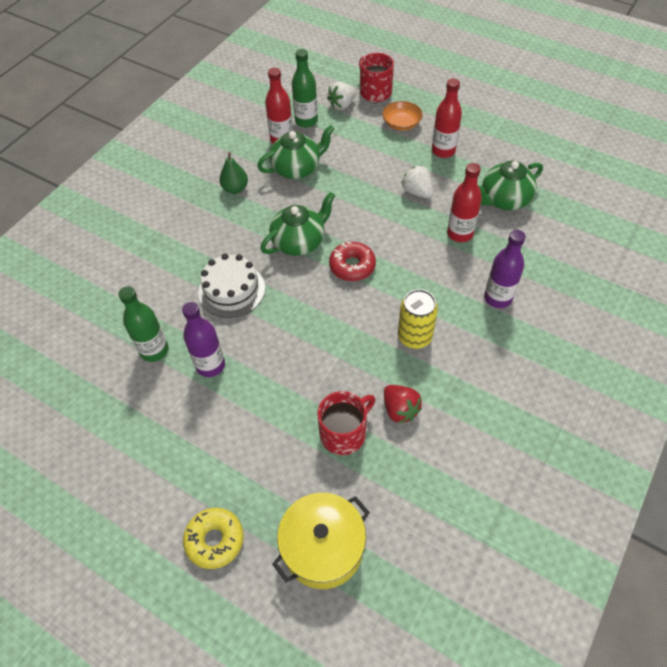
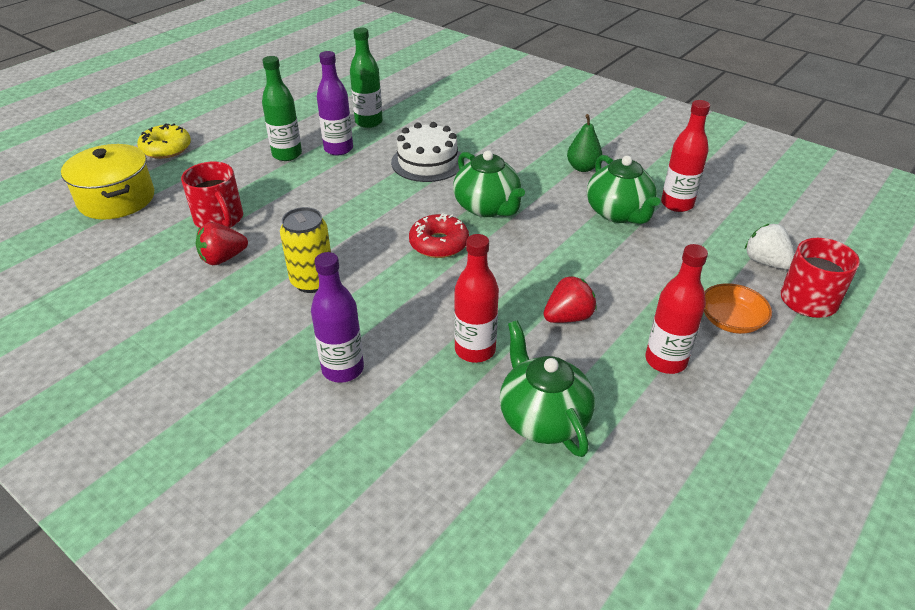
camera: 95 degrees right, 15 degrees down
green bottle [292,49,318,128] -> green bottle moved to [262,56,302,161]
white strawberry [401,165,433,198] -> red strawberry [543,276,597,323]

